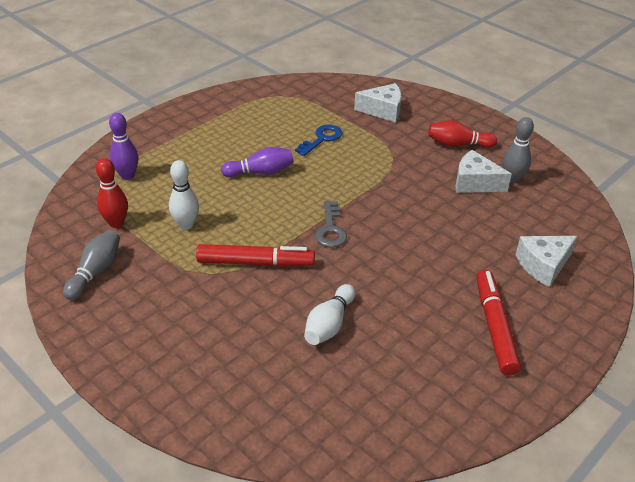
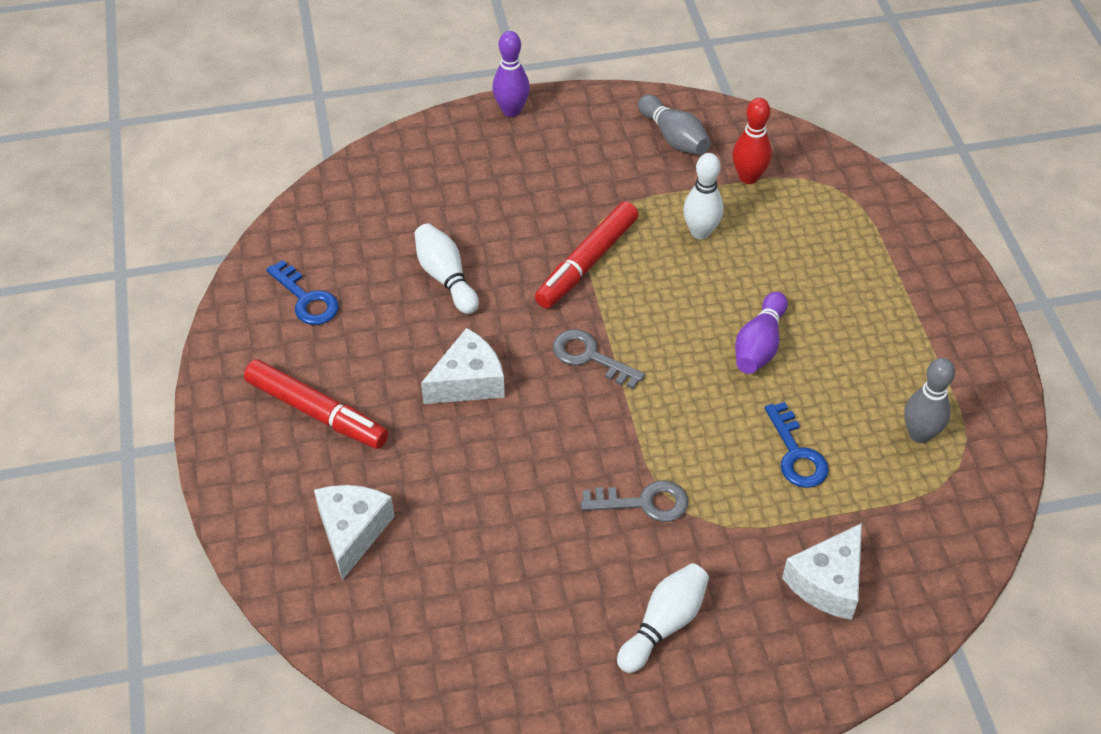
camera: 125 degrees right, 10 degrees up
purple bowling pin [109,113,139,180] -> purple bowling pin moved to [492,31,530,117]
red bowling pin [428,121,497,148] -> white bowling pin [617,563,709,673]
white cheese [455,150,512,193] -> white cheese moved to [421,328,505,404]
grey bowling pin [503,117,534,184] -> grey bowling pin moved to [904,358,955,443]
none -> blue key [266,260,339,325]
none -> grey key [581,480,688,522]

